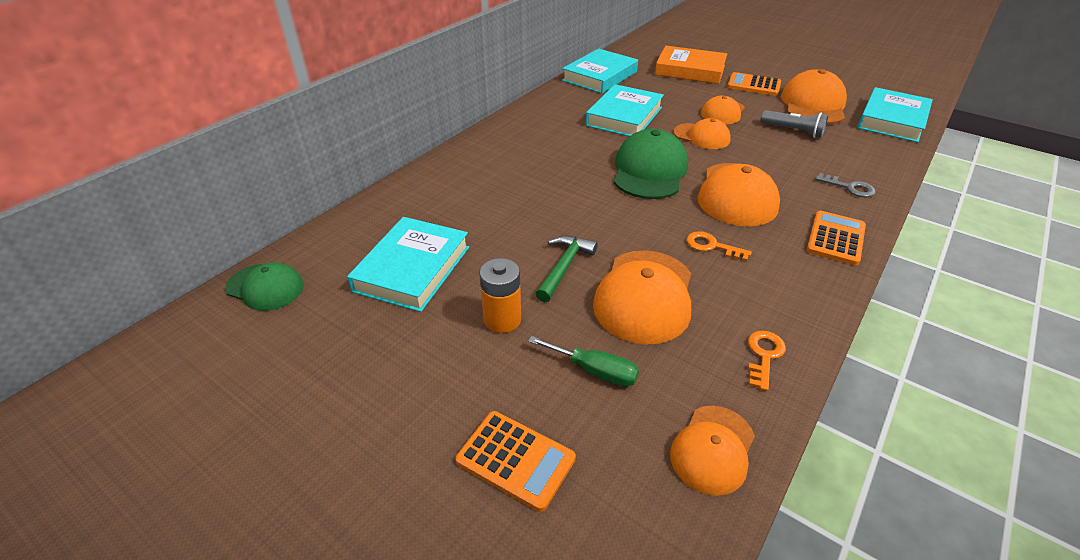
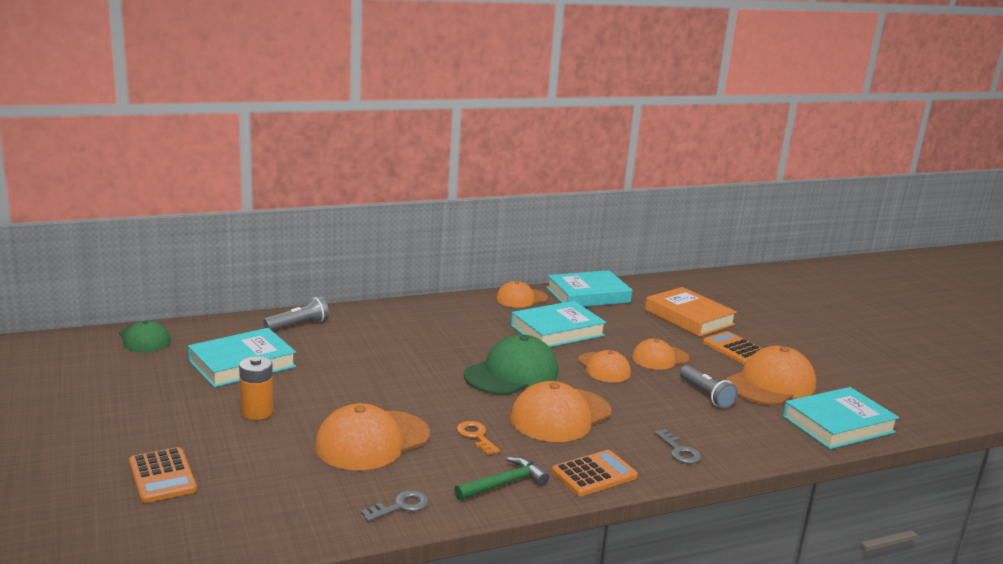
camera: 30 degrees right, 20 degrees down
green screwdriver [528,336,639,387] -> none
green hammer [536,236,598,302] -> green hammer moved to [454,457,549,501]
orange cap [670,406,755,496] -> orange cap moved to [496,281,548,308]
orange key [748,331,786,391] -> grey key [361,490,429,522]
none -> grey flashlight [263,297,329,330]

